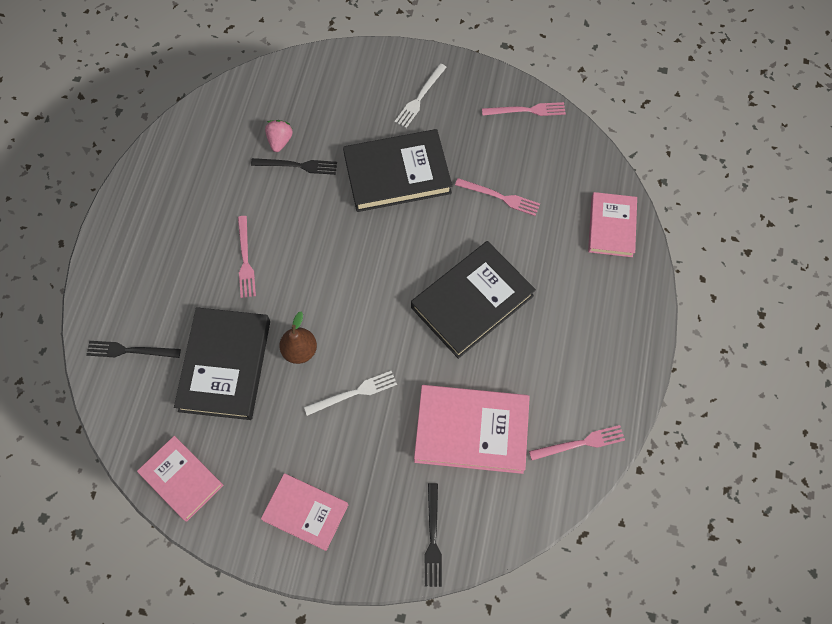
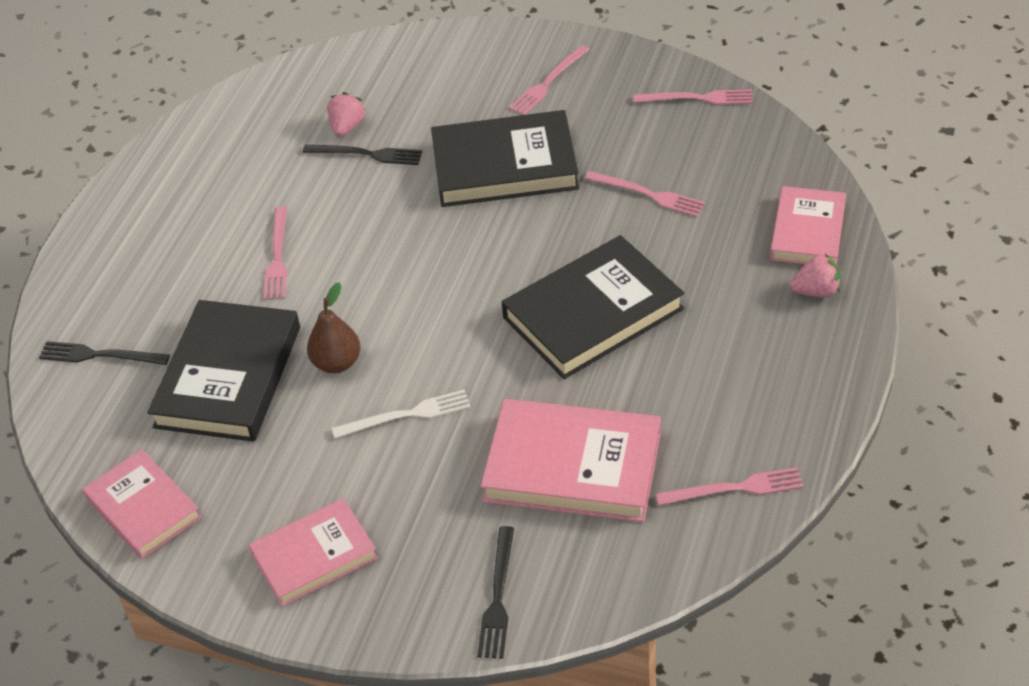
camera: 10 degrees right, 20 degrees down
pink book [261,473,348,551] -> pink book turned 60 degrees counterclockwise [249,498,378,607]
white fork [394,64,447,128] -> pink fork [509,45,590,115]
none -> pink strawberry [790,254,841,297]

